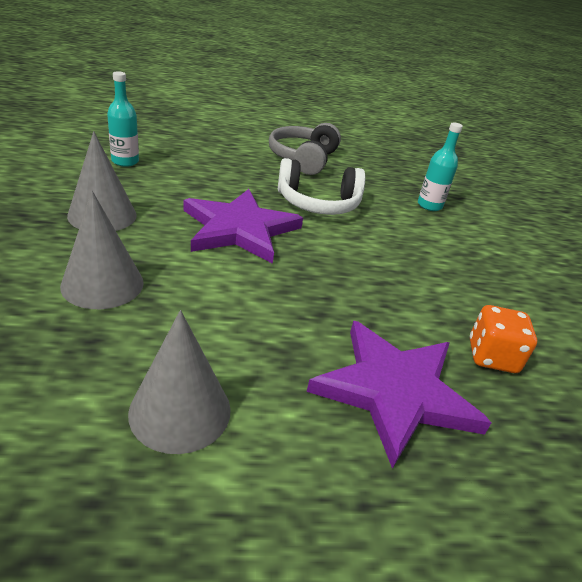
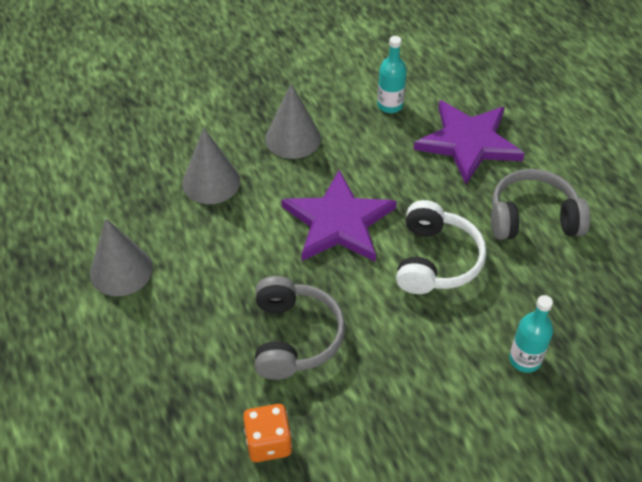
camera: 75 degrees right, 15 degrees up
white headphones [278,158,365,215] -> white headphones turned 150 degrees counterclockwise [396,200,486,294]
purple star [307,321,491,469] -> purple star moved to [414,100,525,184]
none -> grey headphones [255,276,345,380]

